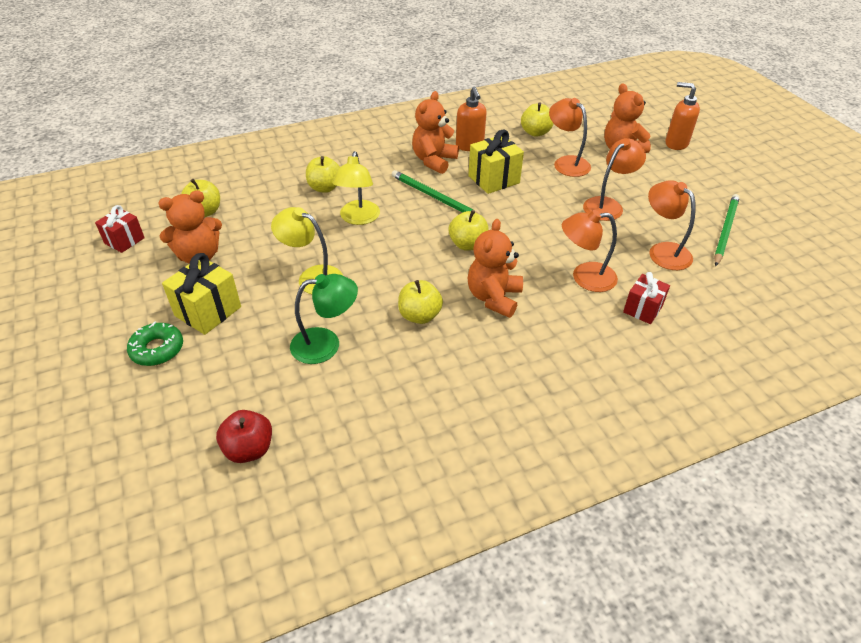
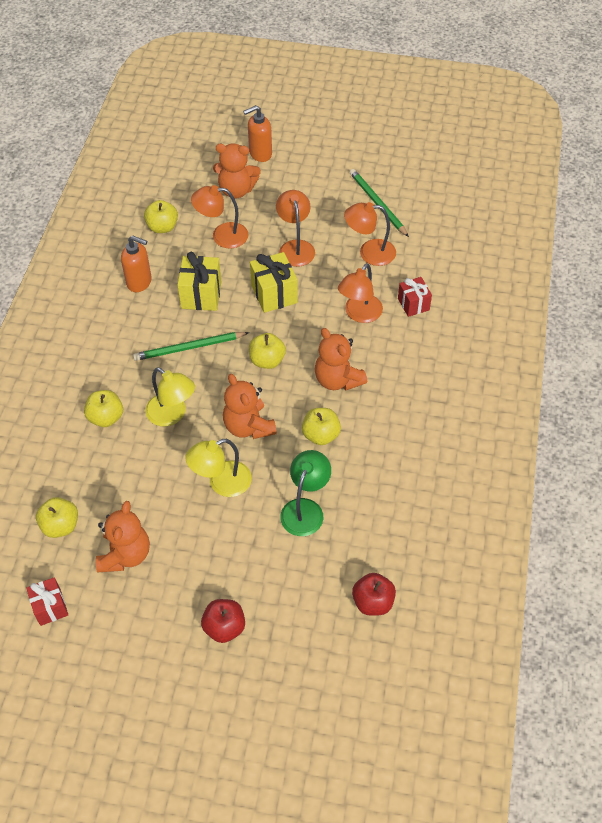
camera: 55 degrees left, 10 degrees up
green donut [127,321,183,366] -> red apple [201,599,245,643]
yellow gift [162,253,241,335] -> yellow gift moved to [250,252,298,313]
orange teddy bear [412,91,459,174] -> orange teddy bear moved to [223,374,277,439]

